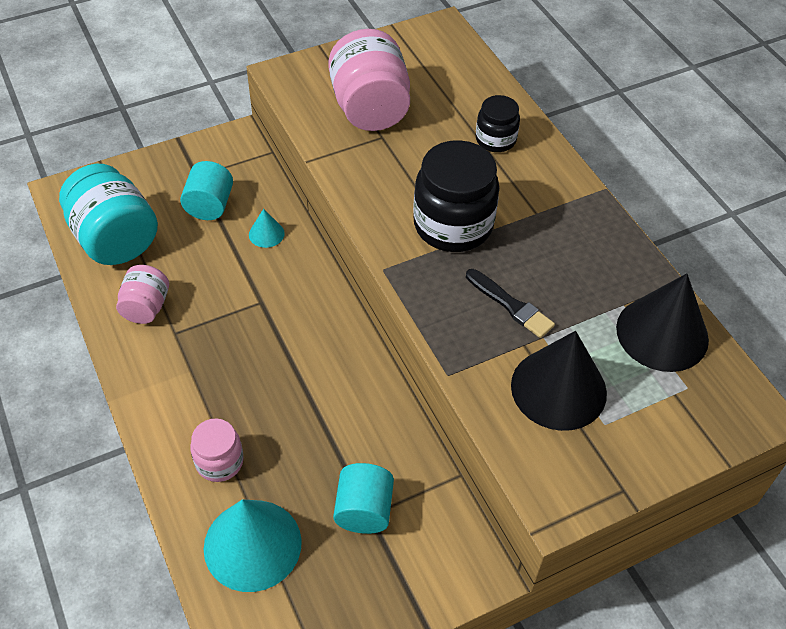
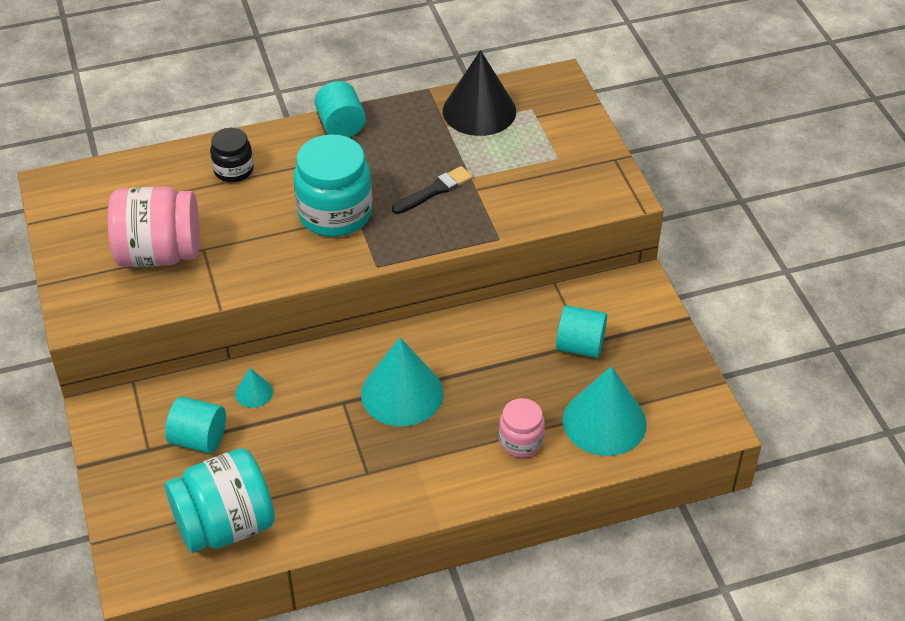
camera: 80 degrees left, 5 degrees down
pink jar [116,265,169,324] -> none
black jar [413,140,499,252] -> turquoise jar [293,134,372,237]
black cone [511,331,607,431] -> none
none -> turquoise cylinder [315,81,366,137]
none -> turquoise cone [361,338,443,426]

